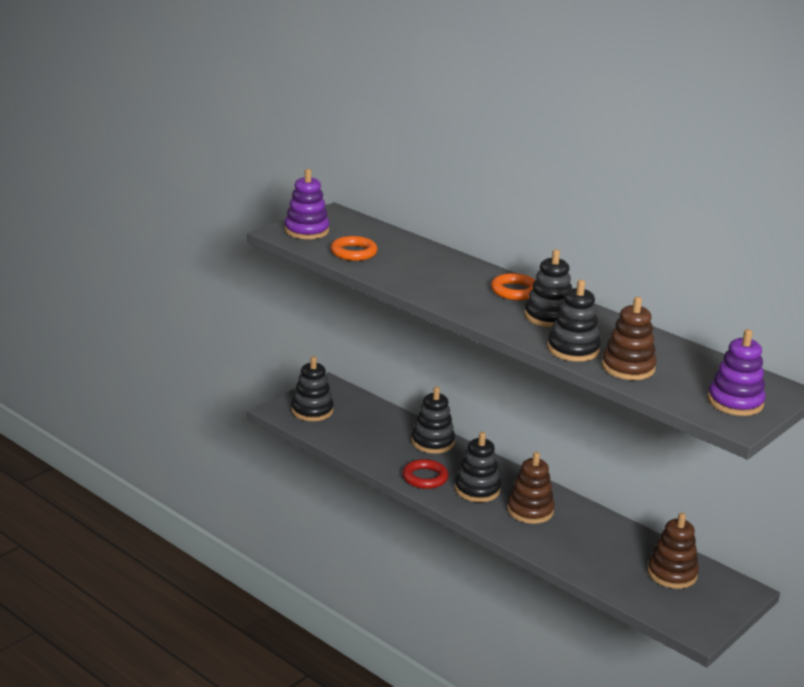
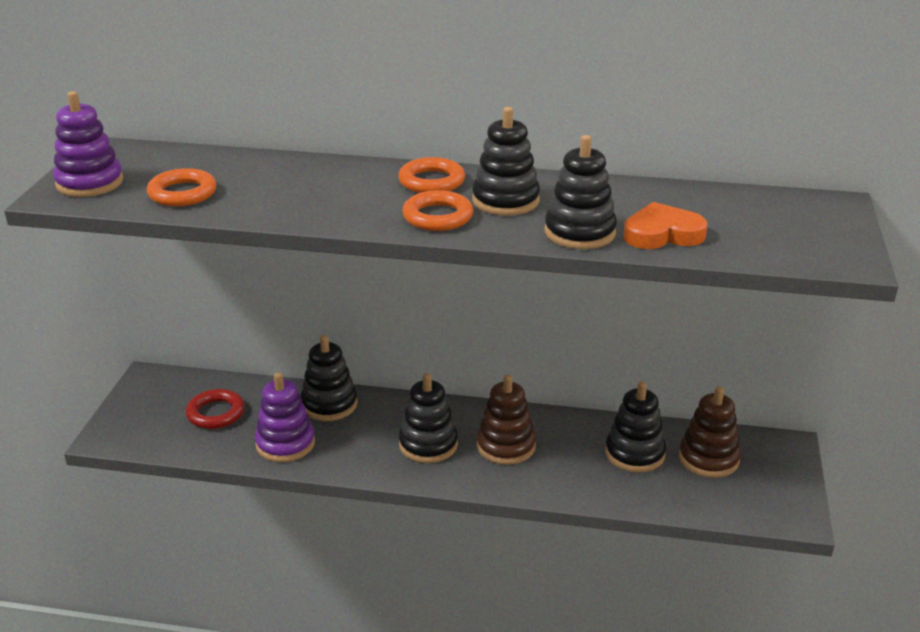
camera: 30 degrees left, 5 degrees up
black stacking toy [291,356,334,421] -> black stacking toy moved to [605,382,666,473]
red ring [402,459,448,489] -> red ring moved to [186,389,245,429]
brown stacking toy [602,297,657,380] -> orange heart [623,202,708,249]
purple stacking toy [708,329,766,416] -> purple stacking toy moved to [255,372,315,462]
none -> orange ring [402,190,473,231]

